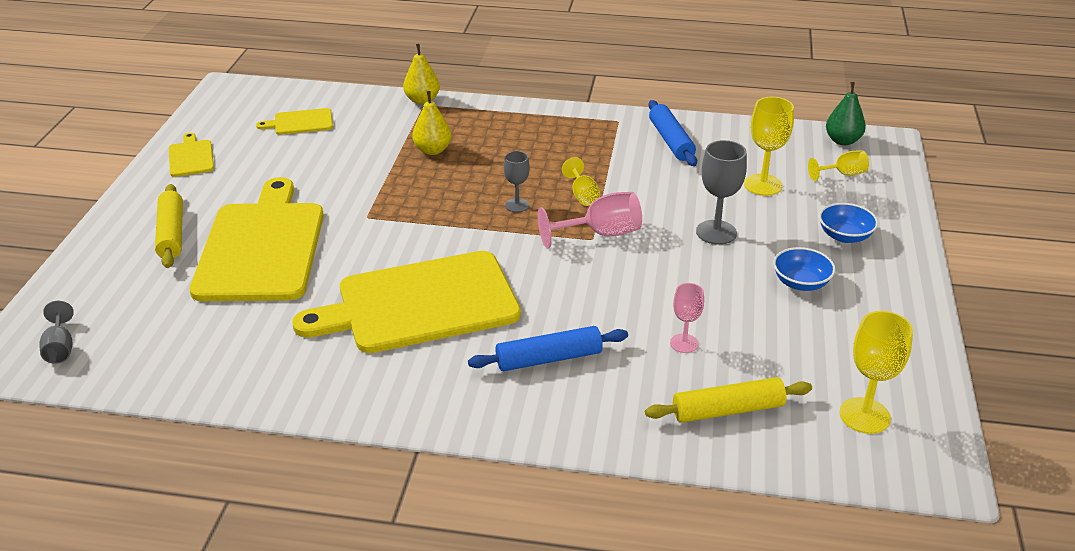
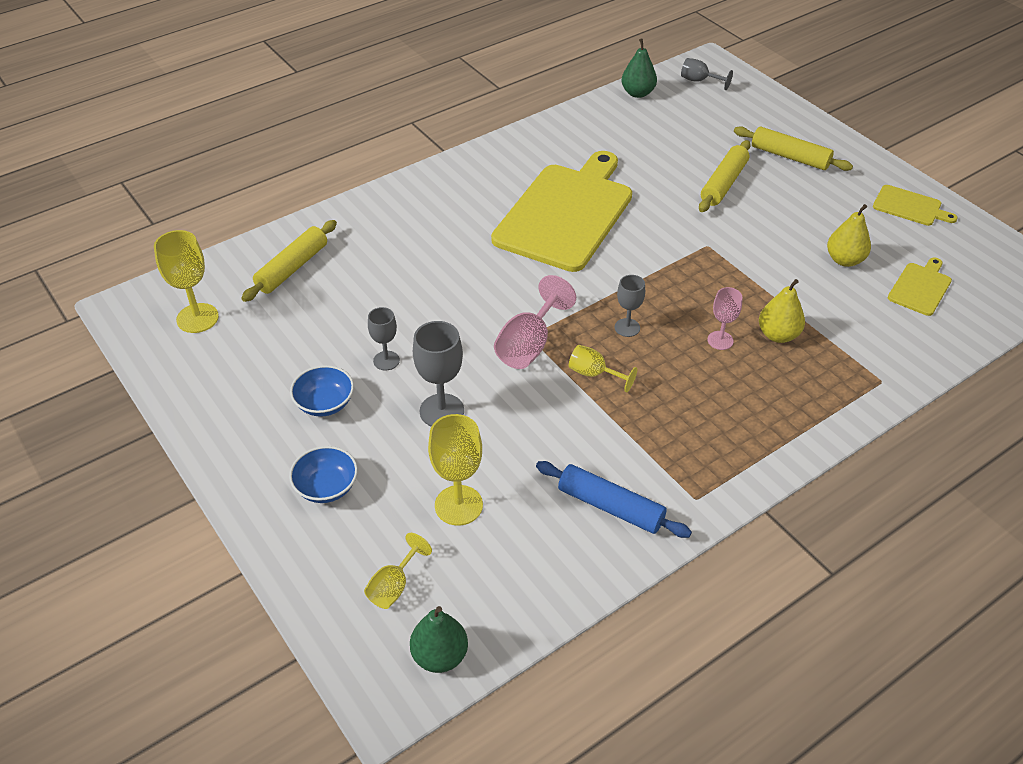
camera: 135 degrees right, 10 degrees up
yellow cutting board [190,177,324,301] -> yellow rolling pin [699,140,751,212]
yellow pear [403,44,440,105] -> yellow pear moved to [827,204,871,267]
blue rolling pin [468,326,628,371] -> none
pink goblet [670,283,704,353] -> pink goblet moved to [707,287,743,350]
none -> grey goblet [368,307,400,371]
none -> green pear [622,38,657,98]

